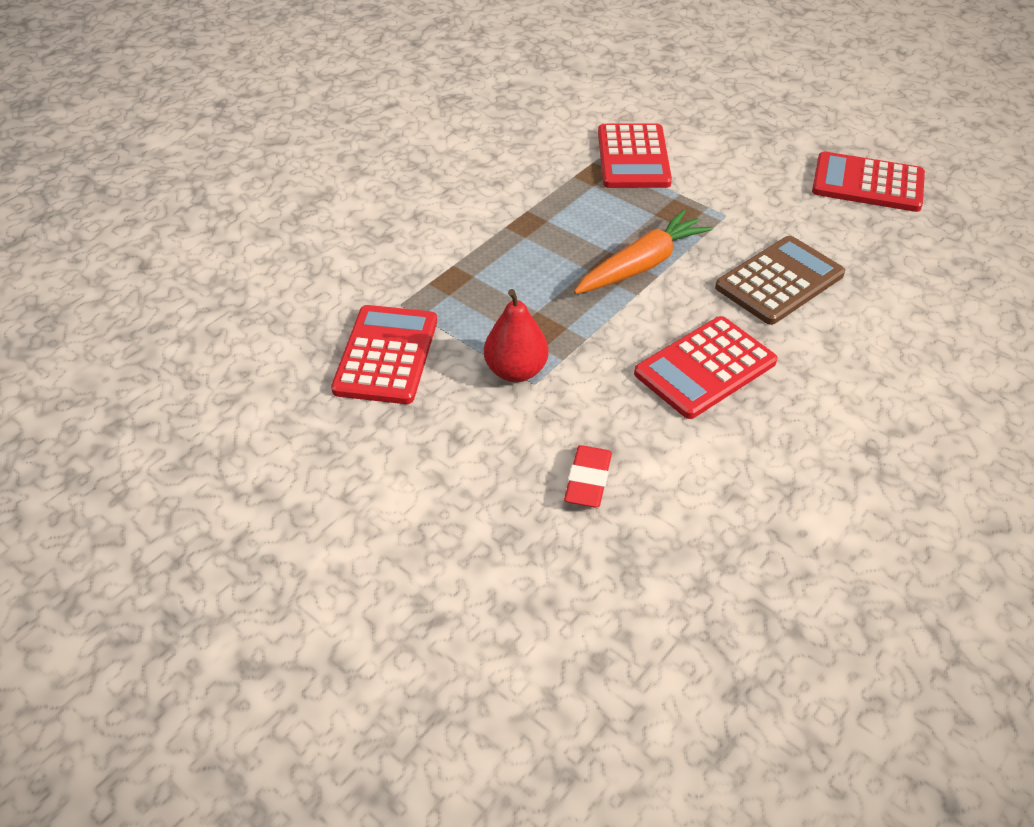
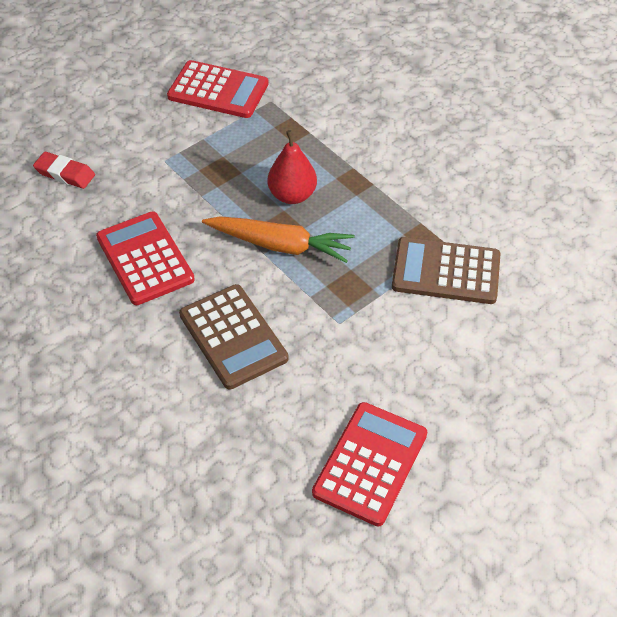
camera: 100 degrees right, 5 degrees up
red pear [484,289,549,382] -> red pear moved to [267,130,317,204]
orange carrot [574,210,713,294] -> orange carrot turned 45 degrees counterclockwise [202,216,355,263]
red calculator [598,123,672,188] -> brown calculator [392,237,501,304]

